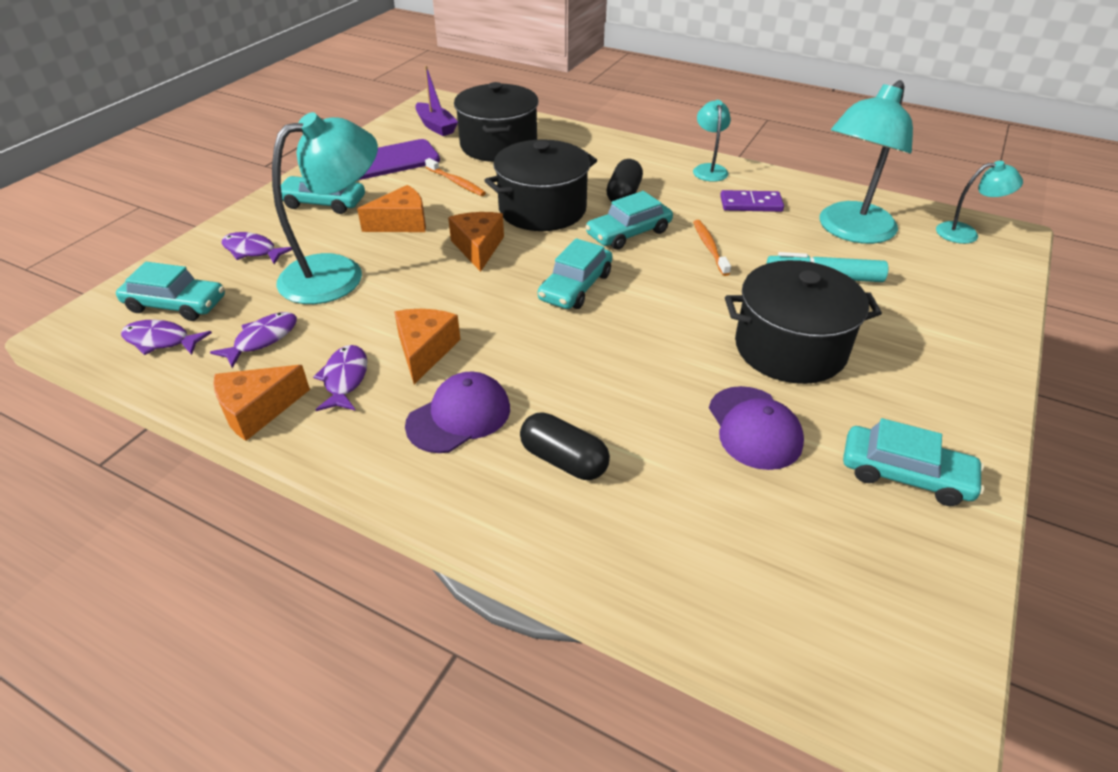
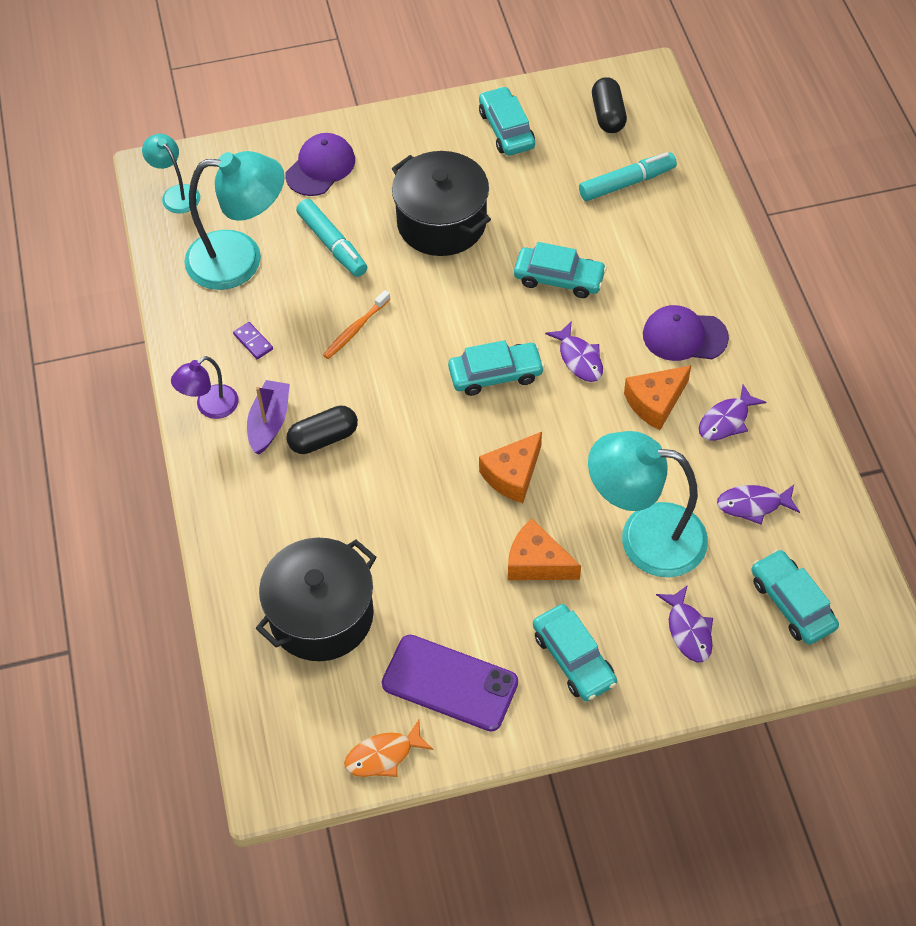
camera: 130 degrees left, 15 degrees up
purple fish [121,320,212,355] -> purple fish moved to [545,322,603,382]
orange cheese [213,365,310,441] -> none
purple boat [415,66,458,136] -> purple boat moved to [247,380,290,454]
orange toothbrush [425,158,486,196] -> none
black pot [484,139,597,231] -> none
black capsule [520,412,610,480] -> black capsule moved to [592,77,627,133]
turquoise car [585,191,673,250] -> turquoise car moved to [514,242,607,298]
turquoise lamp [693,100,731,182] -> purple lamp [171,356,239,419]
purple cap [709,386,804,470] -> purple cap moved to [285,133,355,196]
purple domino [720,190,784,212] -> purple domino [233,322,273,359], size x0.65
none -> orange fish [344,720,433,777]
none -> turquoise marker [579,152,677,201]

